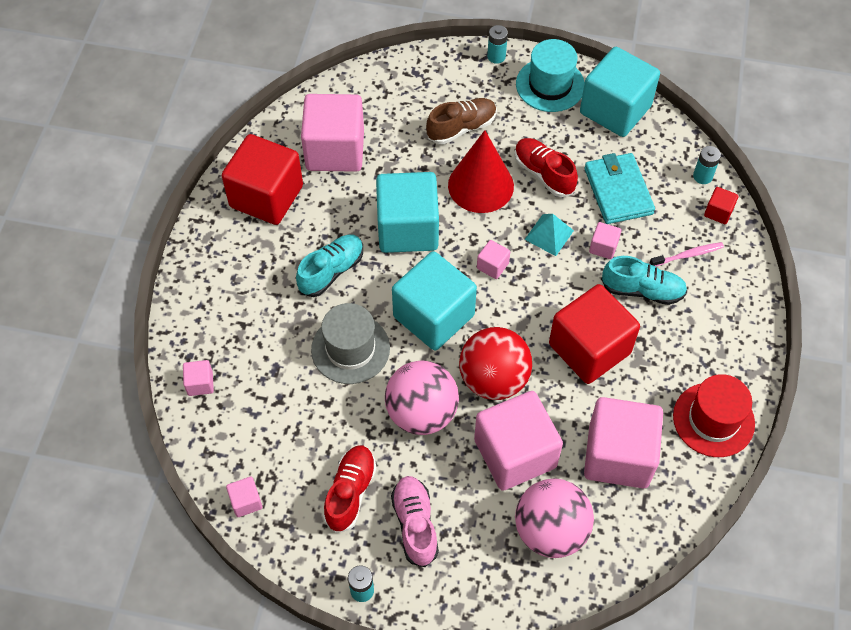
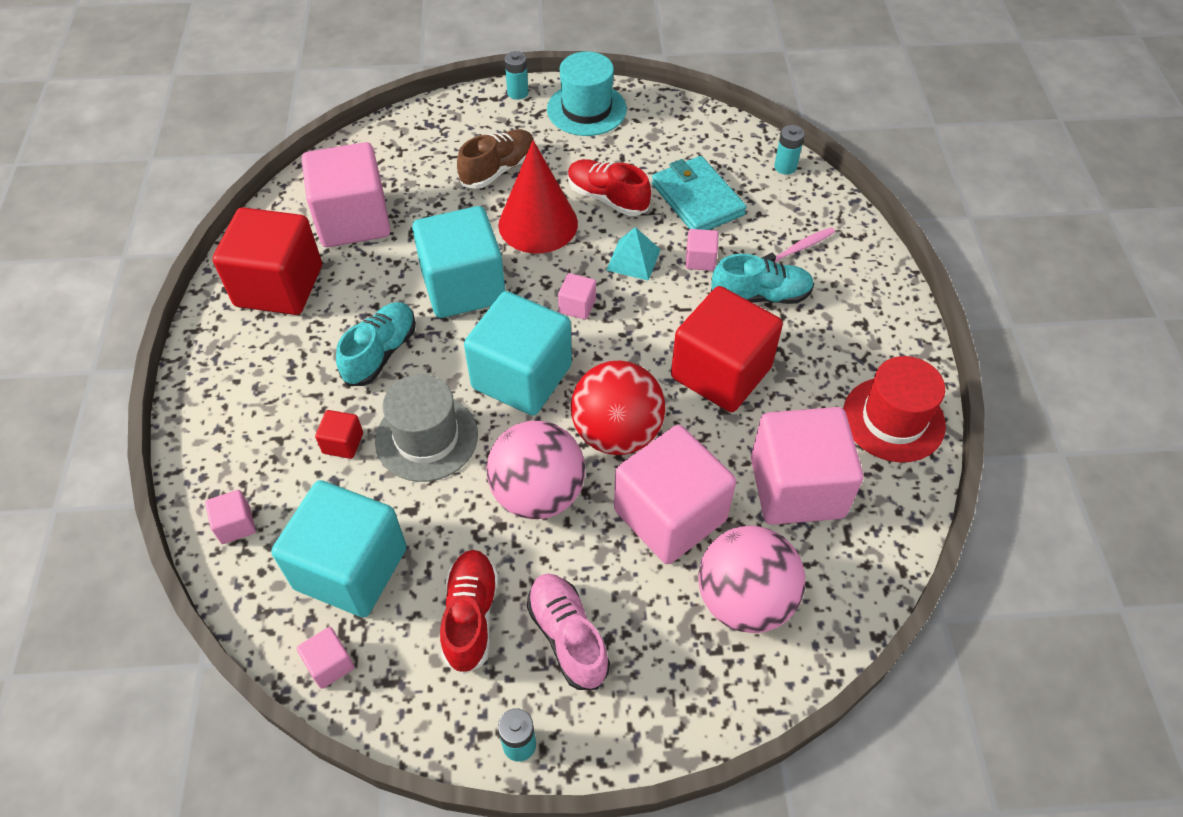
camera: 15 degrees left, 5 degrees down
turquoise cube [580,47,660,137] -> turquoise cube moved to [271,480,407,617]
red cube [704,187,738,224] -> red cube moved to [315,410,363,459]

